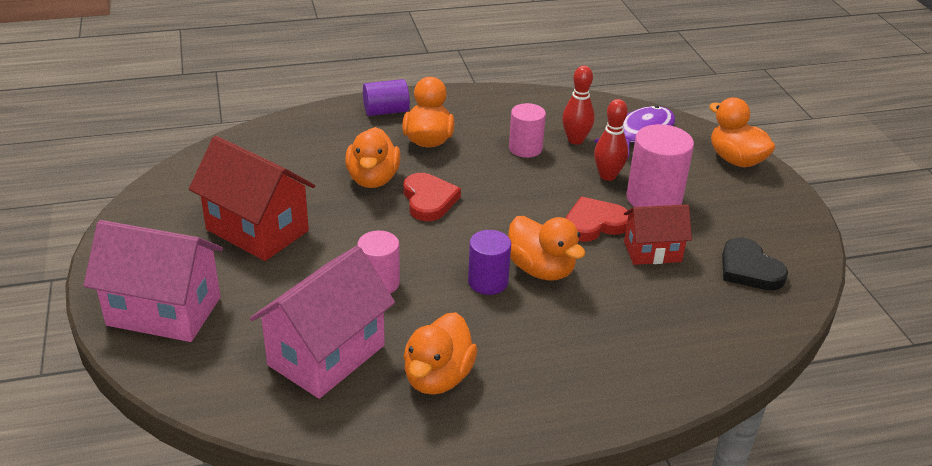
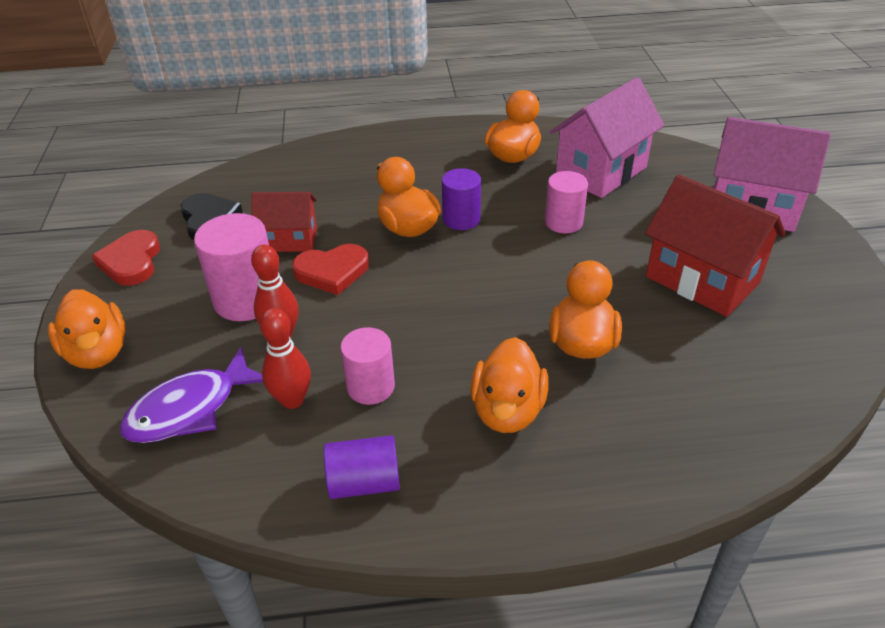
camera: 170 degrees left, 5 degrees up
purple cylinder [363,79,410,116] -> purple cylinder moved to [324,435,400,499]
red heart [403,173,461,221] -> red heart moved to [92,230,160,286]

